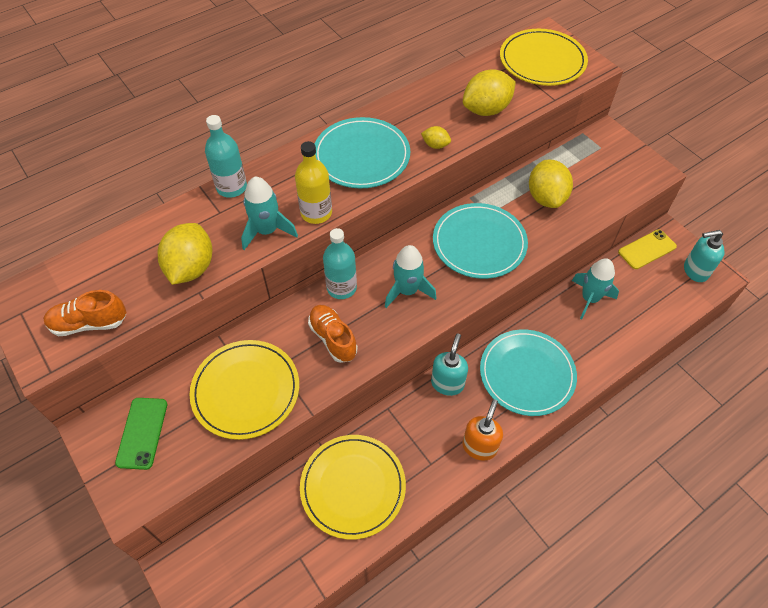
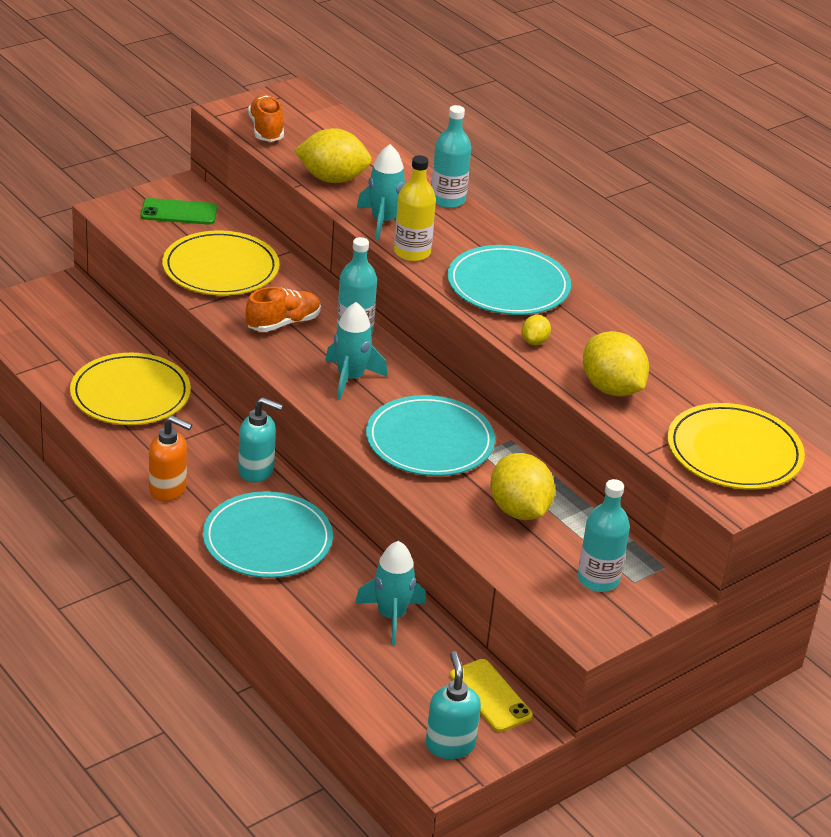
camera: 85 degrees right, 20 degrees down
yellow lemon [529,160,573,208] -> yellow lemon turned 75 degrees clockwise [490,453,555,520]
none -> turquoise bottle [578,479,630,592]

